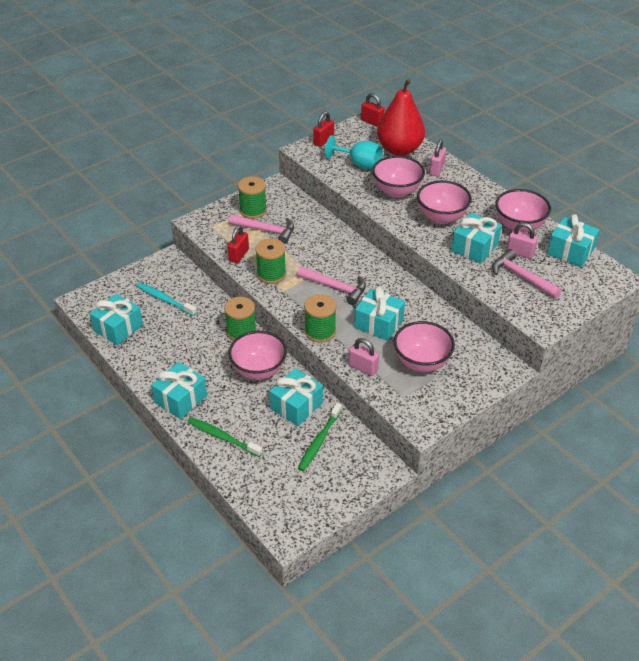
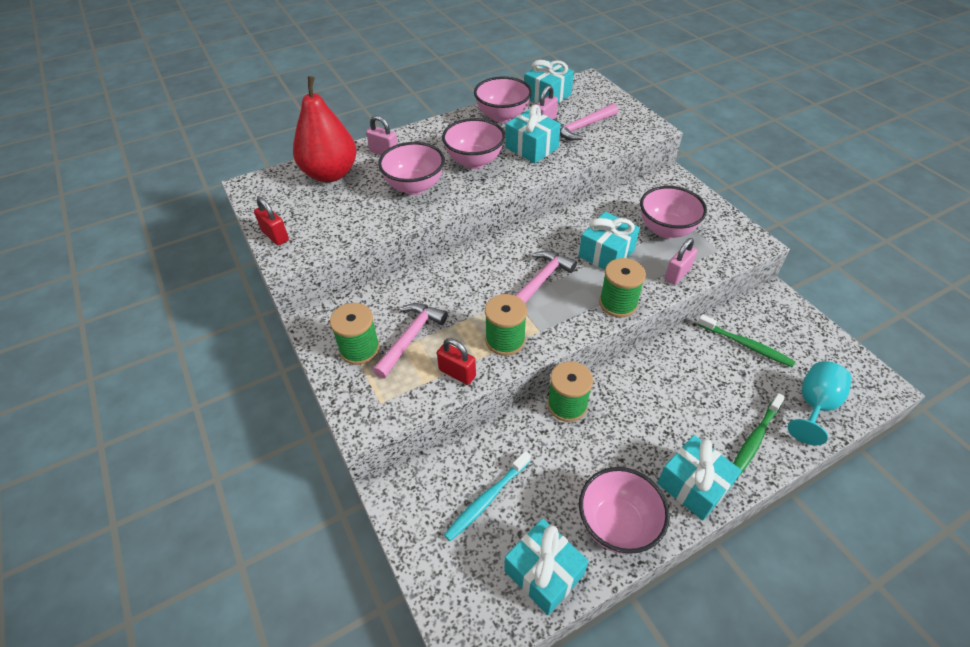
camera: 80 degrees left, 5 degrees up
pink bowl [228,331,287,380] -> pink bowl moved to [579,467,670,554]
turquoise gift [269,368,323,426] -> none
turquoise goblet [325,135,383,170] -> turquoise goblet moved to [787,361,852,445]
red padlock [361,93,385,127] -> none

